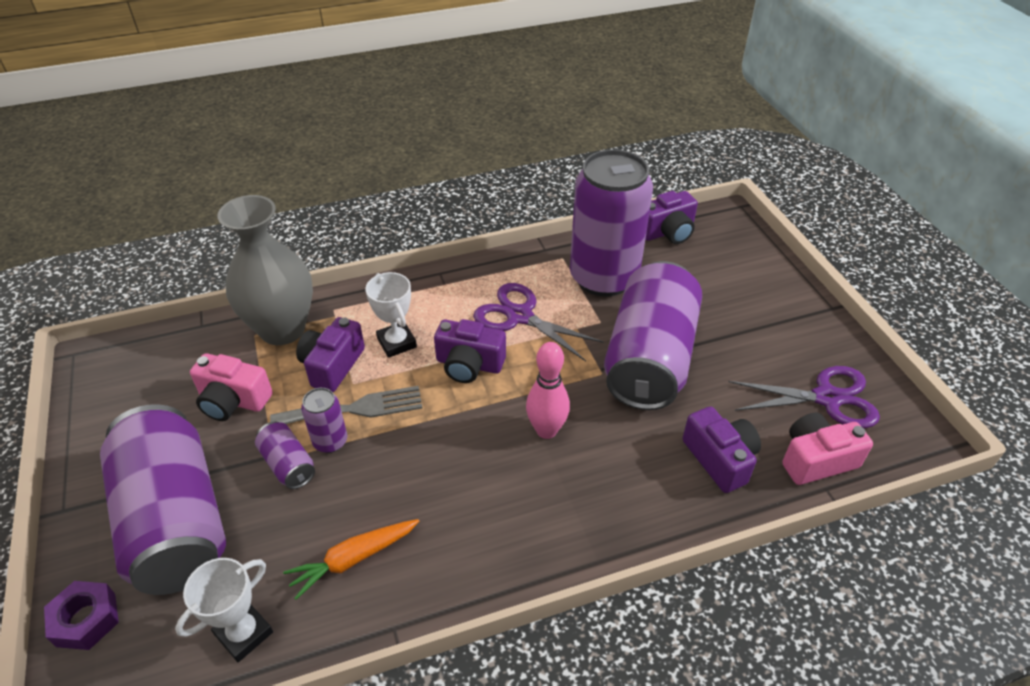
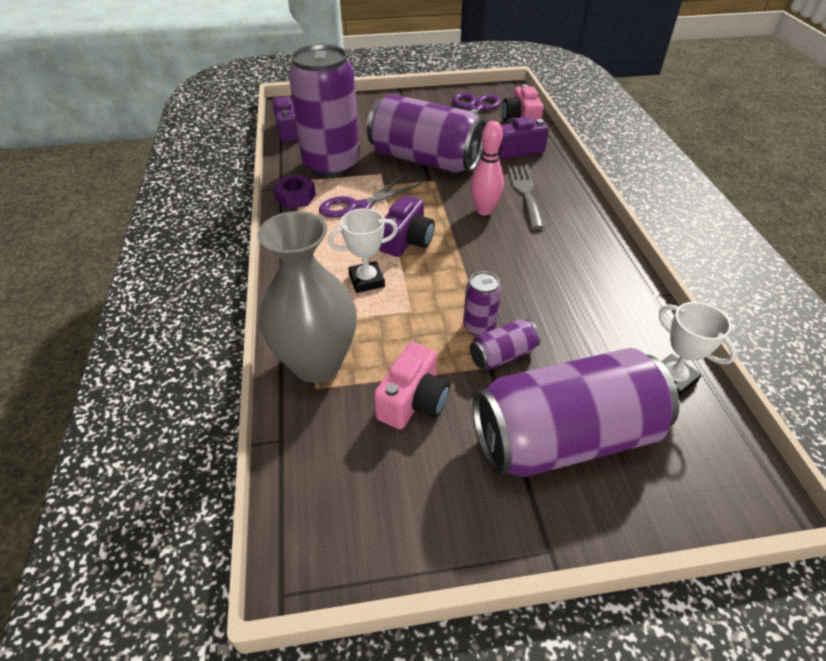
camera: 80 degrees left, 0 degrees up
purple nut [44,581,119,650] -> purple nut moved to [273,175,316,209]
grey fork [270,386,422,424] -> grey fork moved to [507,165,545,229]
orange carrot [283,519,419,600] -> none
purple camera [296,317,365,392] -> none

